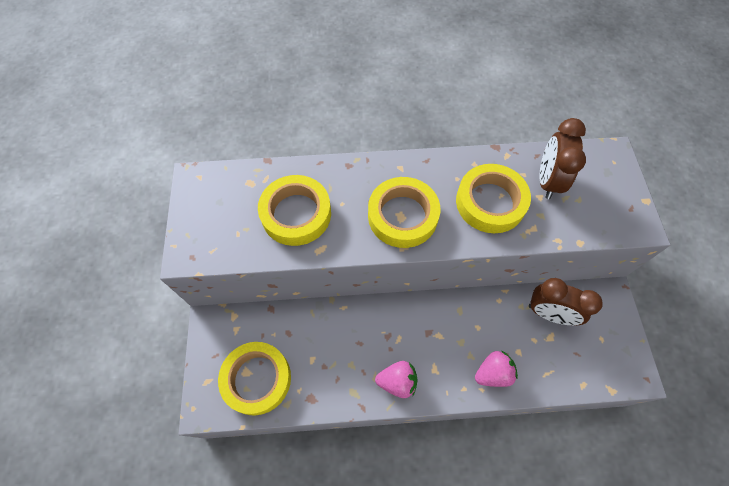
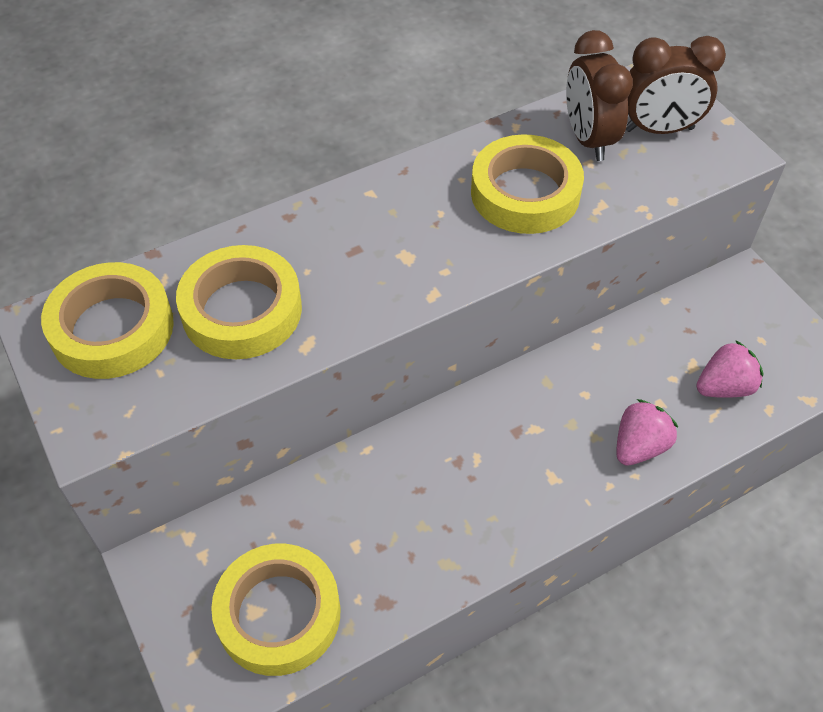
camera: 25 degrees left, 10 degrees down
yellow tape [368,177,441,248] -> yellow tape moved to [41,262,174,379]
pink strawberry [375,361,418,398] -> pink strawberry moved to [696,340,764,398]
brown clock [529,278,603,325] -> brown clock moved to [626,36,726,134]

